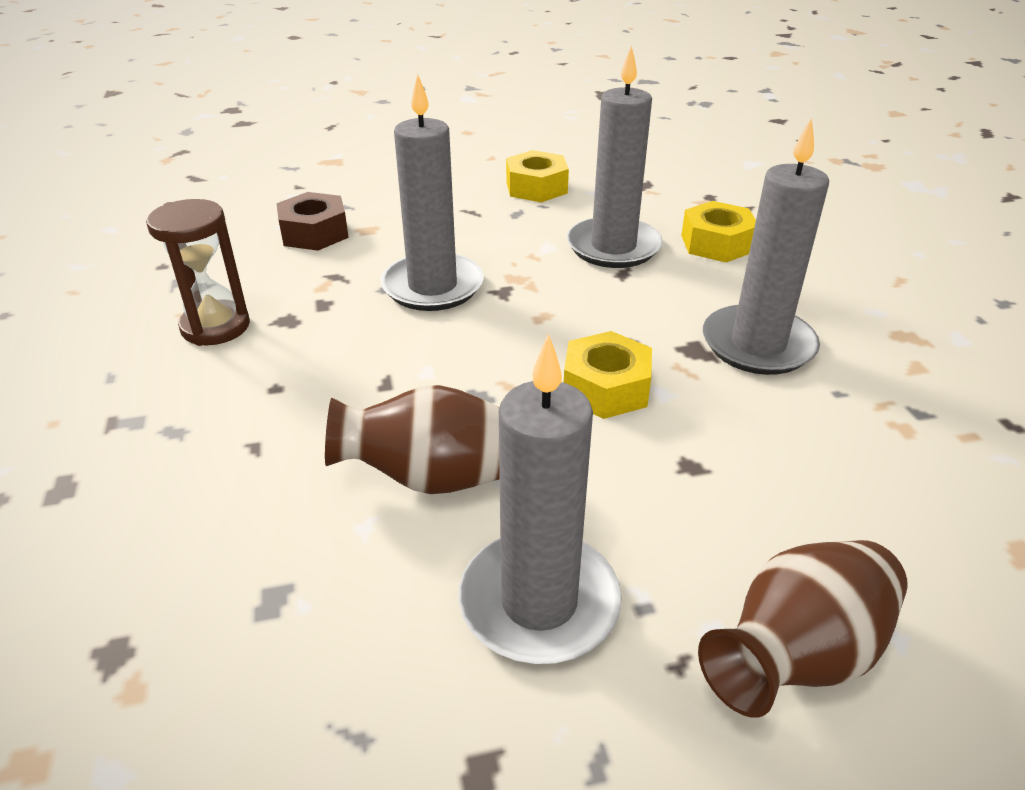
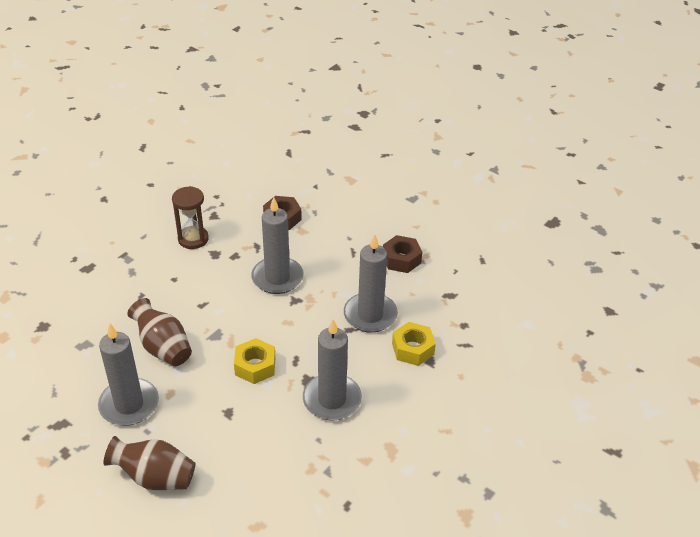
camera: 50 degrees right, 5 degrees up
yellow nut [506,150,569,202] -> brown nut [383,235,422,273]

